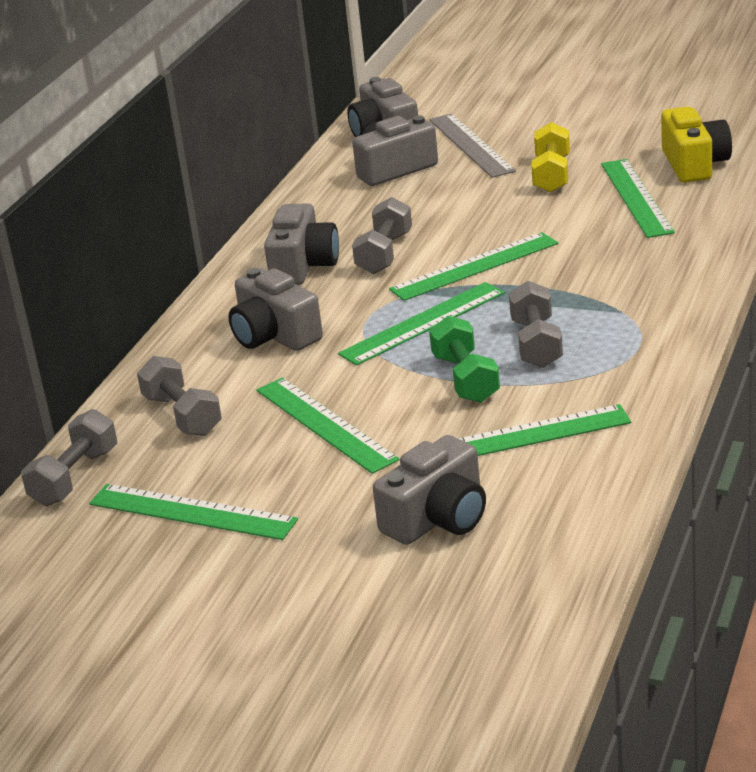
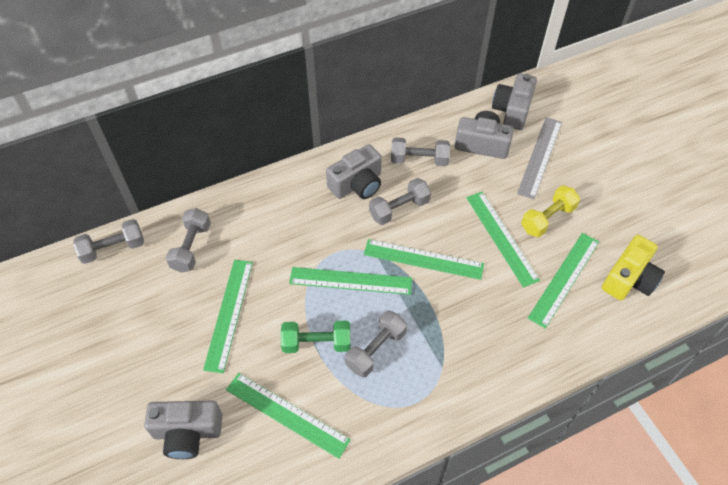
camera: 40 degrees right, 25 degrees up
green ruler [89,484,298,540] -> green ruler moved to [466,192,540,288]
grey camera [228,268,323,351] -> none
green dumbbell [429,316,500,403] -> green dumbbell turned 60 degrees clockwise [281,320,350,353]
none -> grey dumbbell [391,138,450,167]

